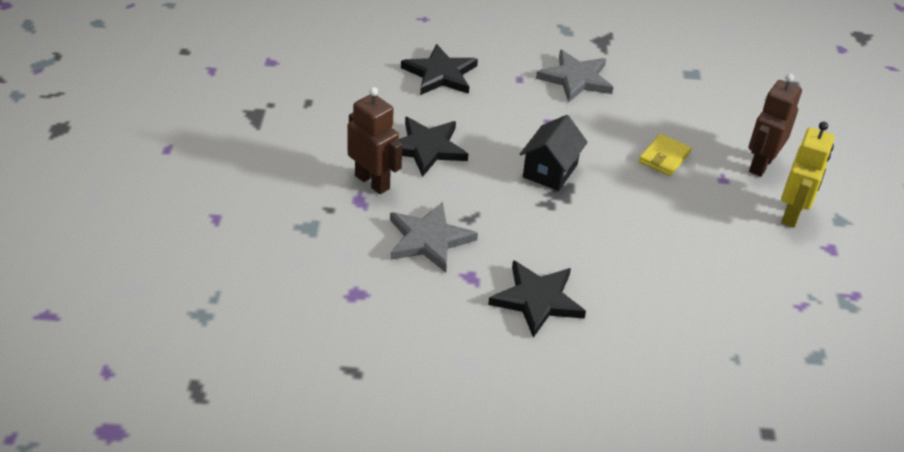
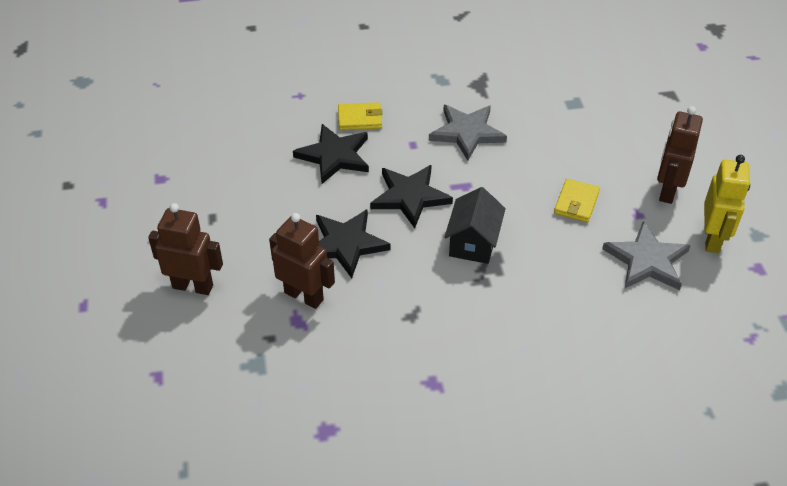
camera: 10 degrees left, 5 degrees up
grey star [390,202,478,273] -> grey star moved to [602,221,691,290]
black star [488,260,586,338] -> black star moved to [370,165,453,228]
none -> brown robot [148,203,223,295]
none -> yellow wallet [338,102,383,130]

